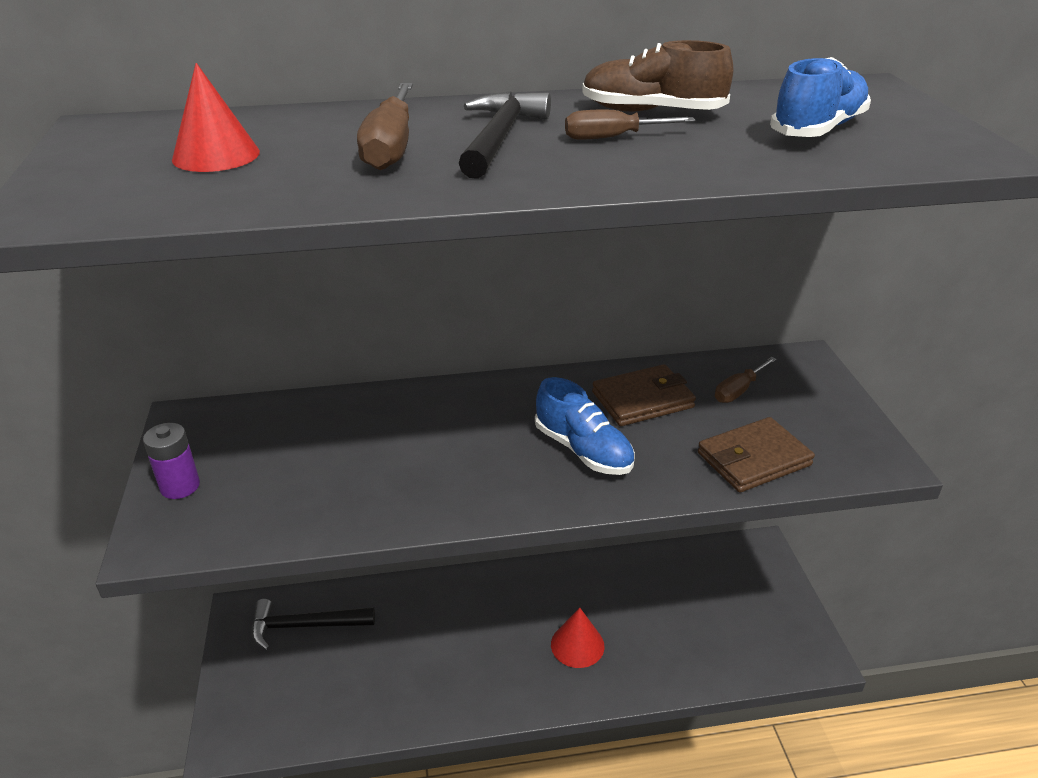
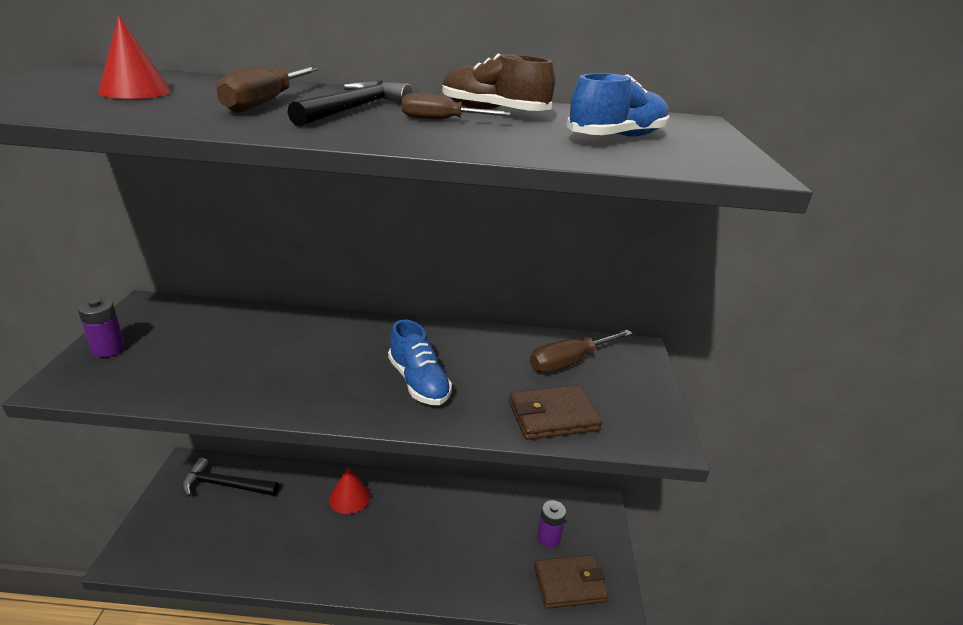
camera: 10 degrees right, 5 degrees down
red cone [551,608,605,668] -> red cone moved to [329,467,370,514]
brown wallet [592,364,696,426] -> brown wallet moved to [534,555,608,609]
brown screwdriver [715,357,777,403] -> brown screwdriver [530,330,633,373], size x1.56
none -> purple battery [537,500,566,547]

